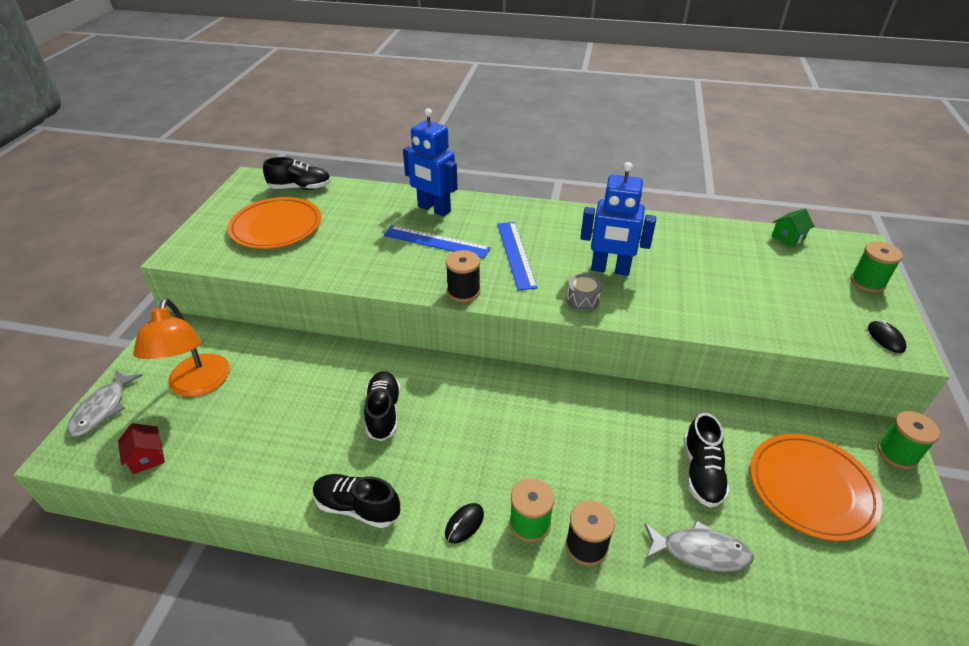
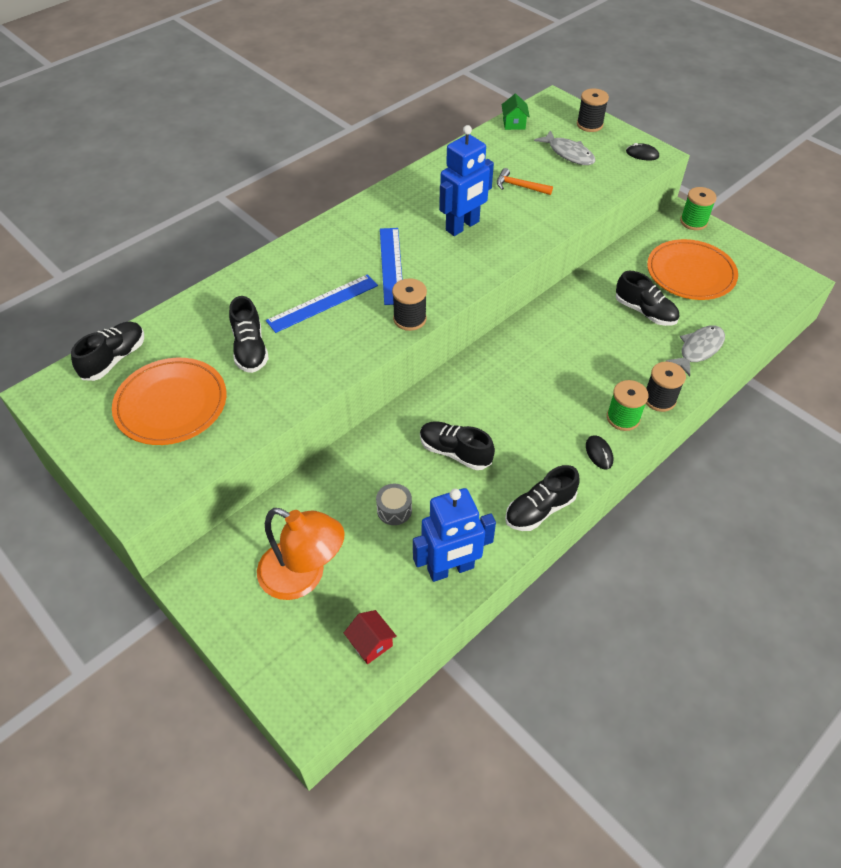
camera: 55 degrees left, 10 degrees up
grey fish [67,370,143,437] -> grey fish moved to [534,130,595,165]
red house [118,423,165,474] -> red house turned 45 degrees clockwise [344,610,397,664]
blue robot [403,108,458,217] -> blue robot moved to [413,488,496,582]
blue ruler [497,222,538,290] -> blue ruler turned 60 degrees clockwise [380,228,403,305]
grey drum [567,274,602,311] -> grey drum moved to [376,484,412,525]
green spool [850,242,903,293] -> black spool [577,89,609,132]
none -> black shoe [229,296,269,373]
none -> orange hammer [497,168,553,195]

